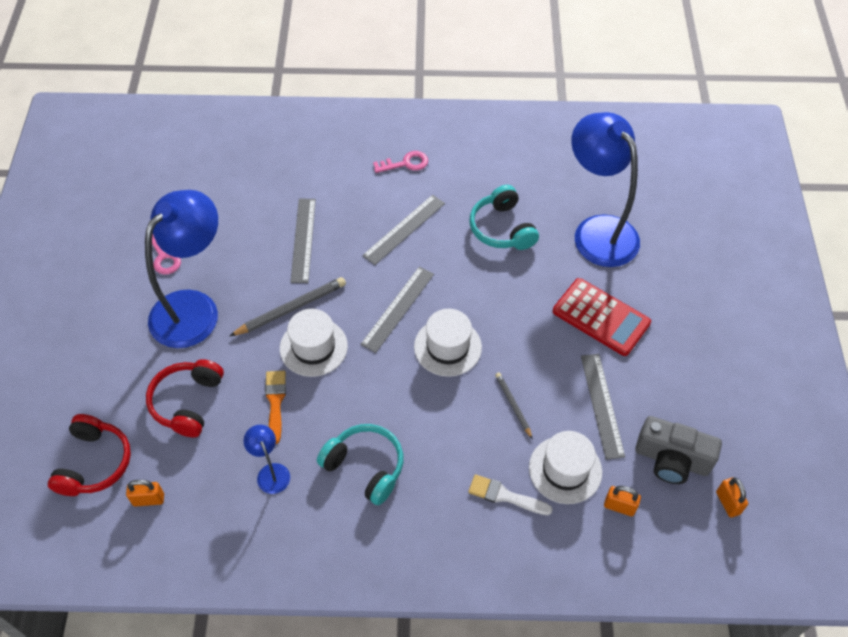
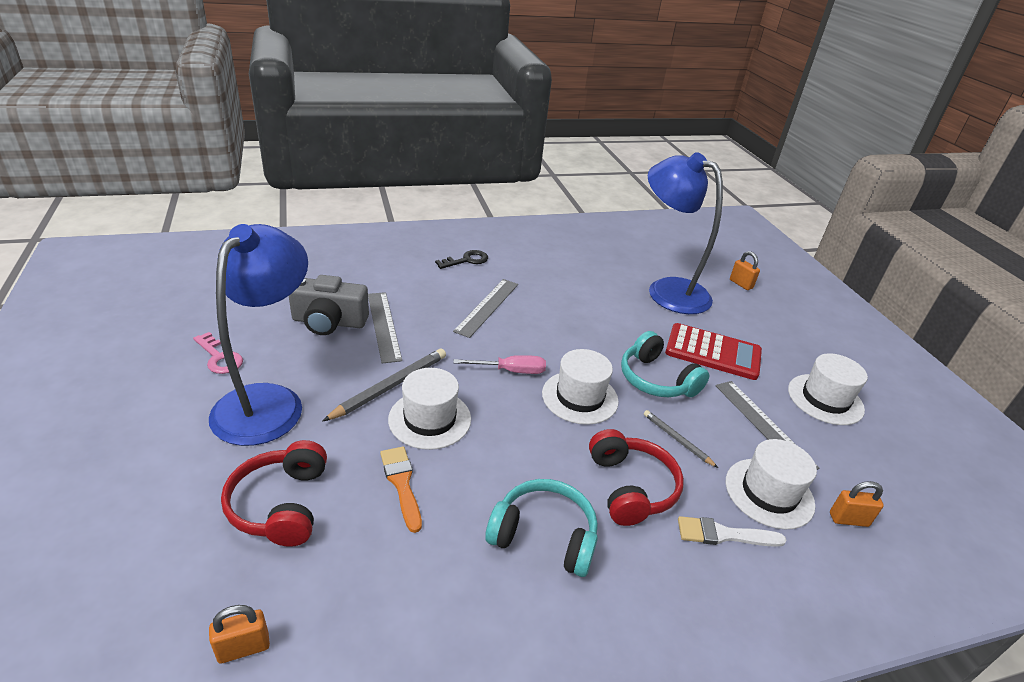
camera: 20 degrees left, 20 degrees down
red headphones [48,414,131,496] -> red headphones moved to [589,429,684,526]
blue lamp [244,425,290,494] -> none
grey ruler [360,266,434,353] -> pink screwdriver [453,355,546,374]
pink key [373,151,428,173] -> black key [435,250,488,269]
turquoise headphones [470,185,539,250] -> turquoise headphones moved to [621,331,709,397]
grey camera [635,416,722,484] -> grey camera moved to [289,275,369,335]
orange padlock [716,477,748,518] -> orange padlock moved to [730,251,760,290]
none -> white hat [788,353,868,425]

